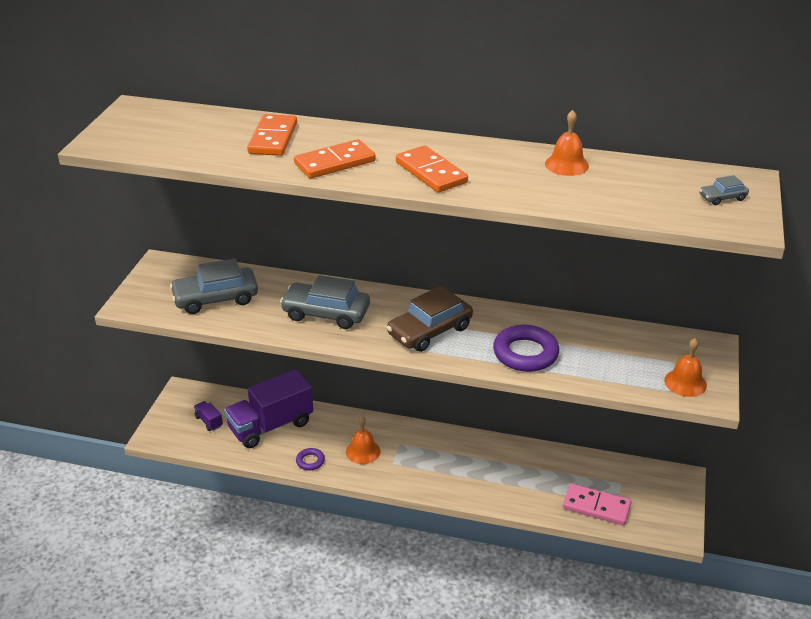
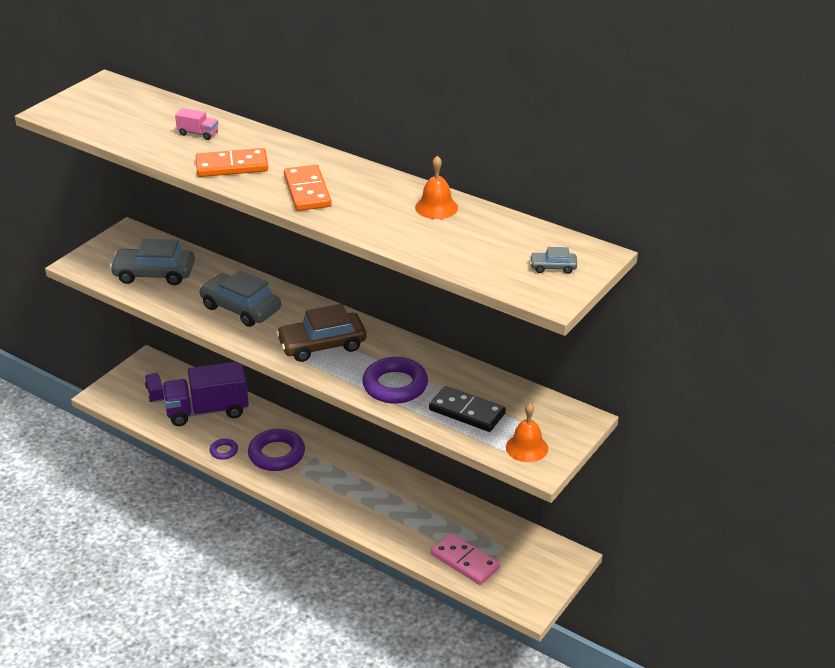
camera: 20 degrees right, 0 degrees up
orange domino [247,114,297,156] -> pink truck [175,108,218,140]
orange bell [346,417,381,464] -> purple ring [248,429,305,471]
none -> black domino [429,386,506,432]

